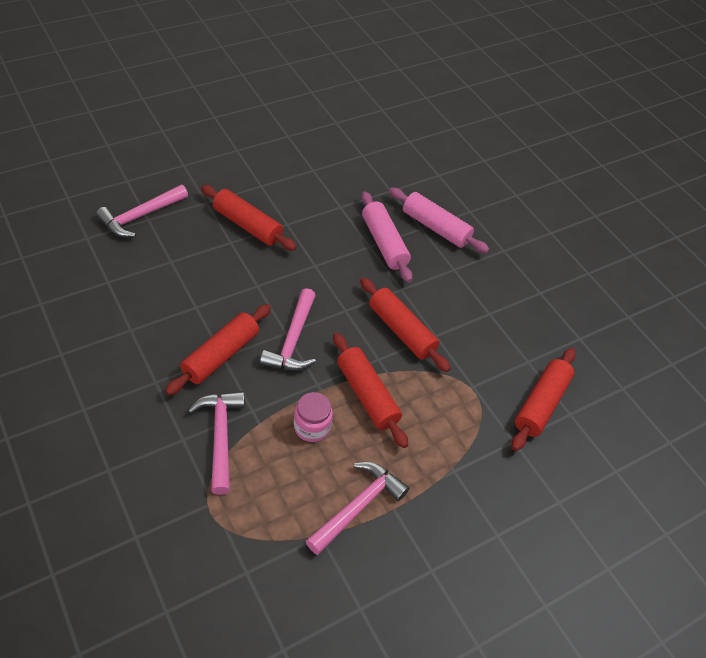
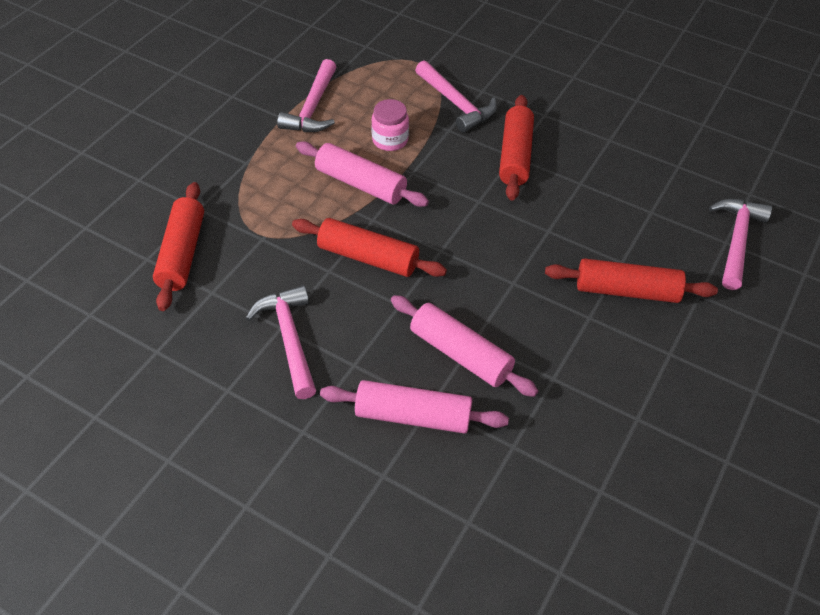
camera: 155 degrees right, 0 degrees up
pink hammer [260,288,316,371] -> pink hammer moved to [246,285,316,399]
red rolling pin [333,333,408,448] -> pink rolling pin [296,141,429,207]

